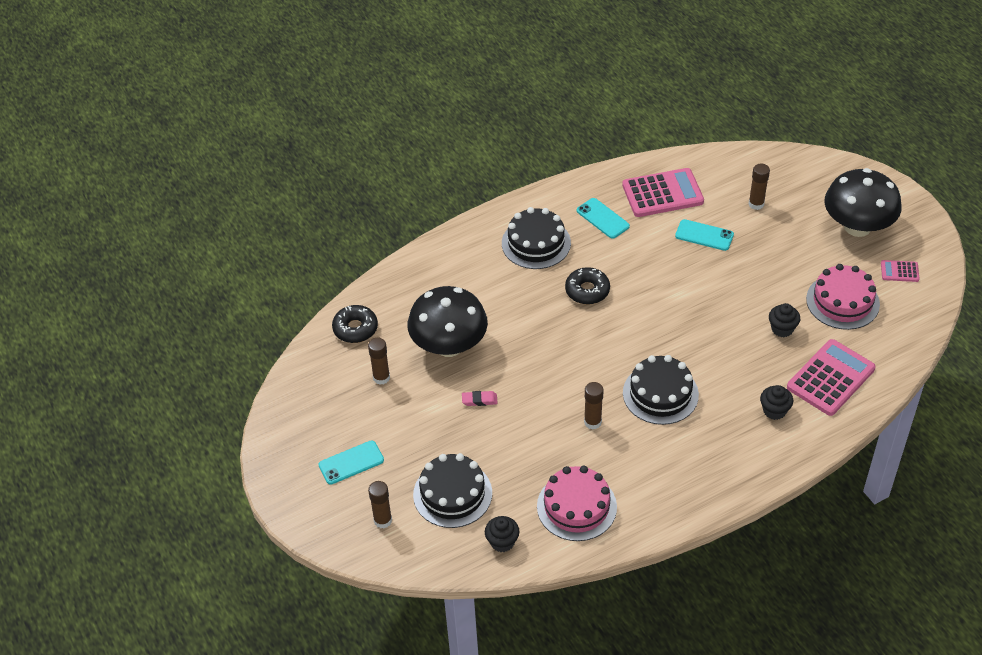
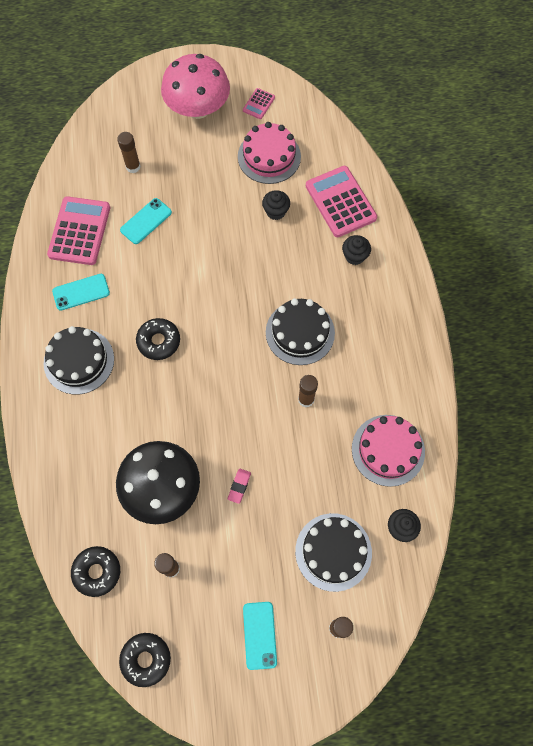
camera: 70 degrees left, 20 degrees up
black mushroom [825,168,902,237] -> pink mushroom [161,54,230,119]
none -> black donut [119,633,171,687]

